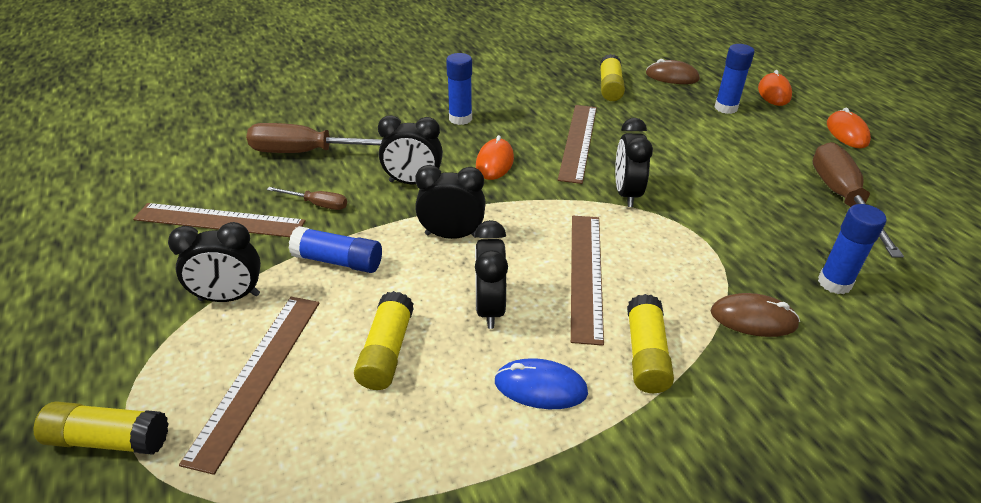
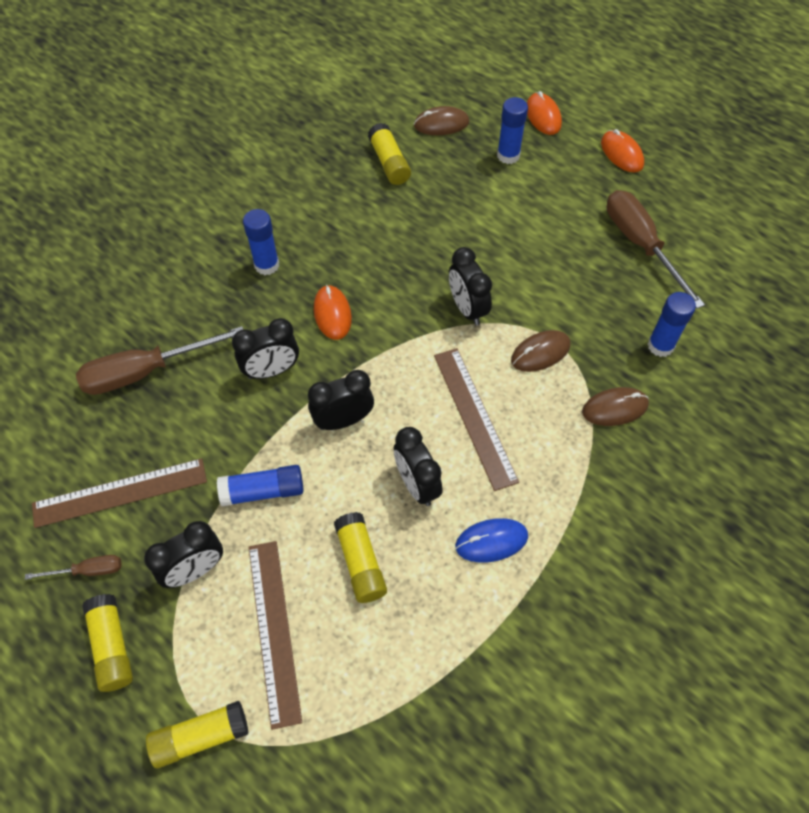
camera: 25 degrees left, 20 degrees up
brown screwdriver [267,187,347,210] -> brown screwdriver moved to [25,555,122,580]
brown ruler [558,105,597,184] -> none
yellow glue stick [627,294,674,393] -> yellow glue stick moved to [82,594,133,692]
none -> brown mouse [511,330,570,372]

